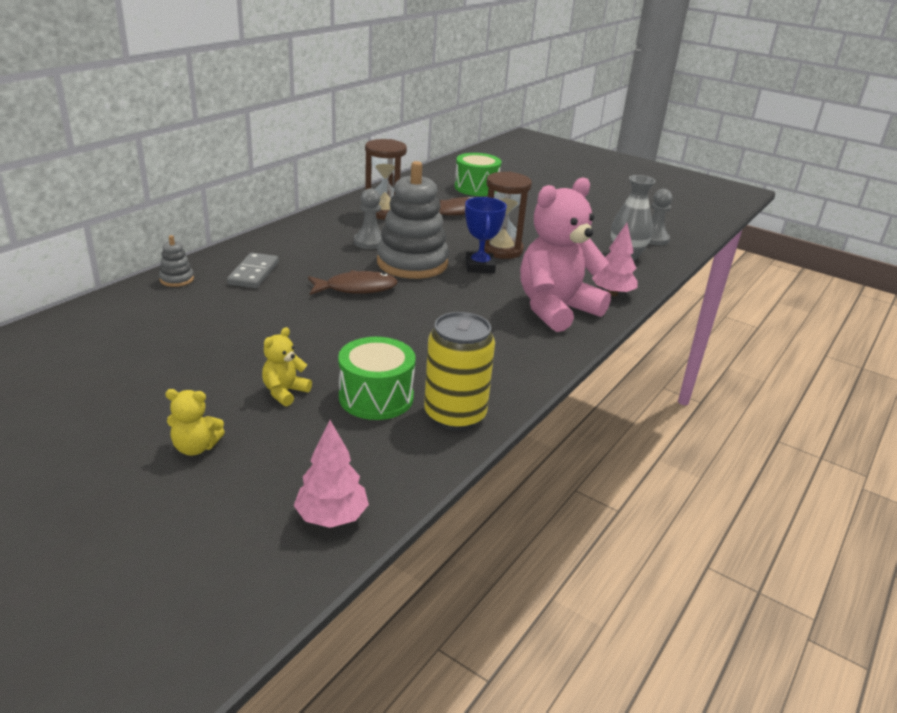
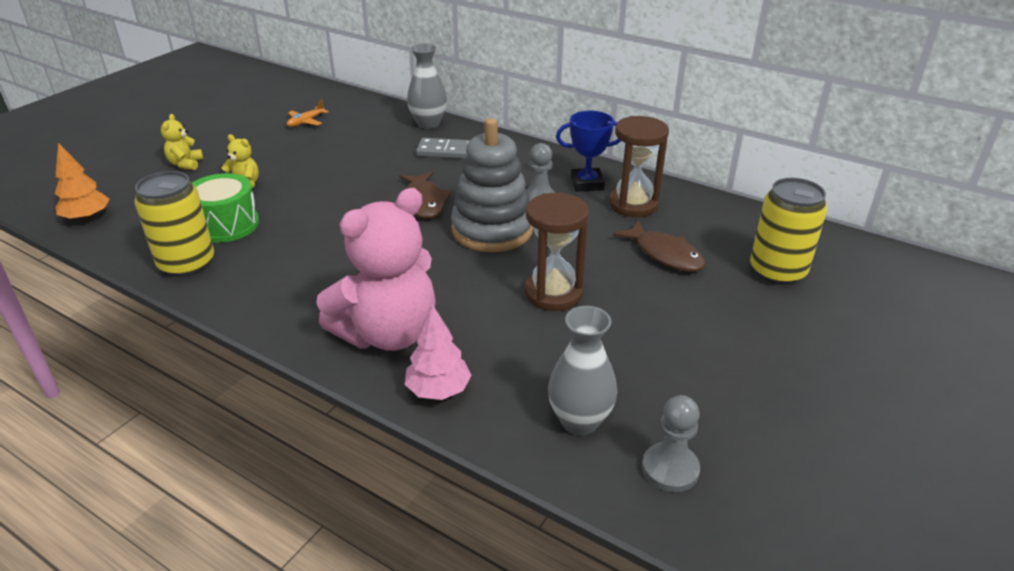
camera: 90 degrees right, 5 degrees up
grey stacking toy [159,235,194,287] -> grey vase [407,44,447,129]
pink tree [294,420,369,528] -> orange tree [55,143,110,221]
green drum [455,153,501,196] -> yellow can [750,178,827,285]
blue trophy [465,197,507,273] -> blue trophy moved to [556,111,621,192]
pink teddy bear [520,178,611,332] -> pink teddy bear turned 90 degrees clockwise [316,188,436,351]
none -> orange plane [287,99,329,127]

